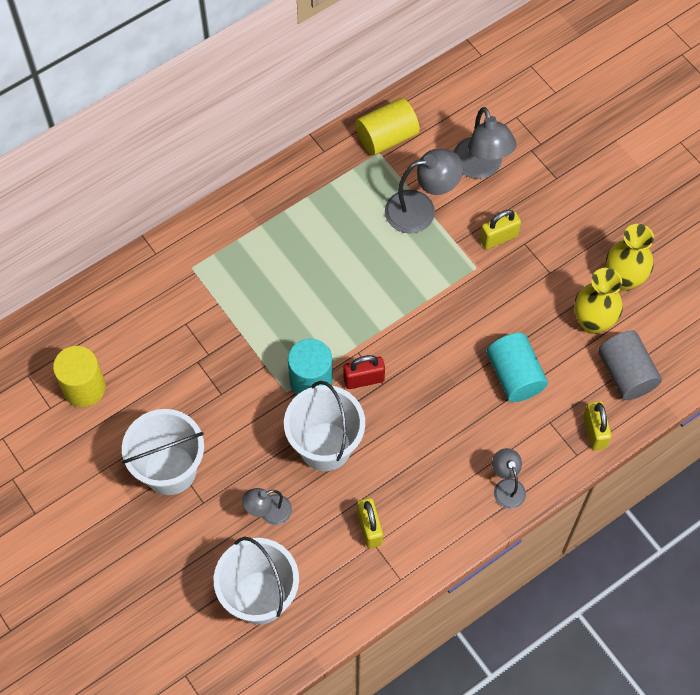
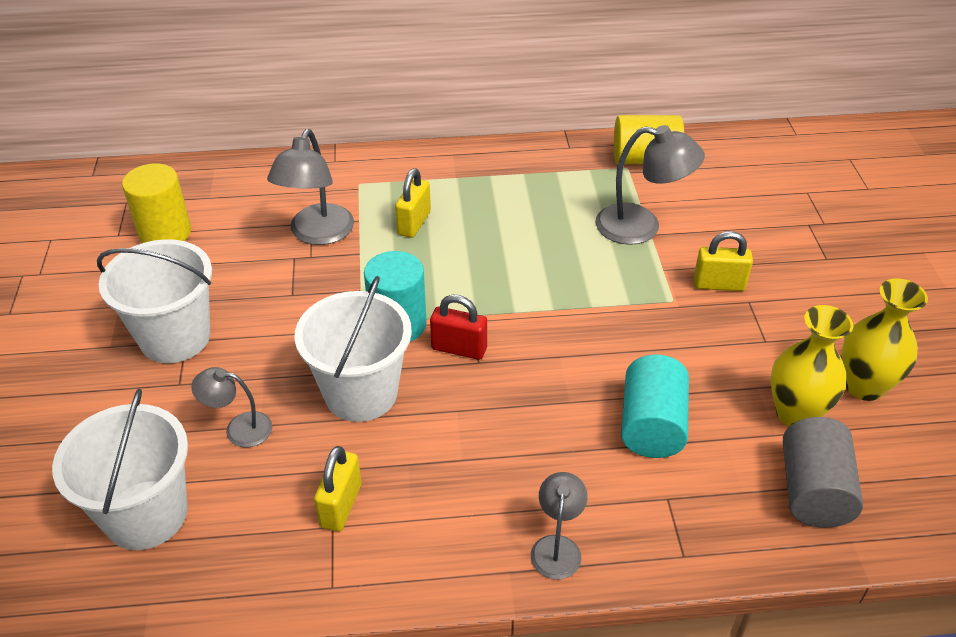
camera: 30 degrees right, 20 degrees down
grey lamp [454,107,516,179] -> grey lamp moved to [267,129,354,245]
yellow padlock [583,401,612,451] -> yellow padlock moved to [395,168,431,238]

